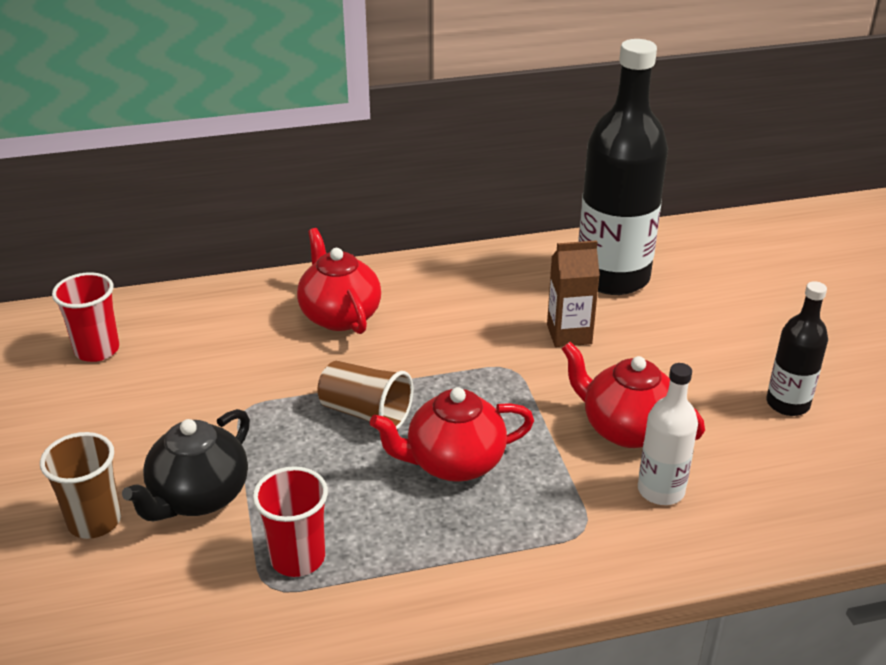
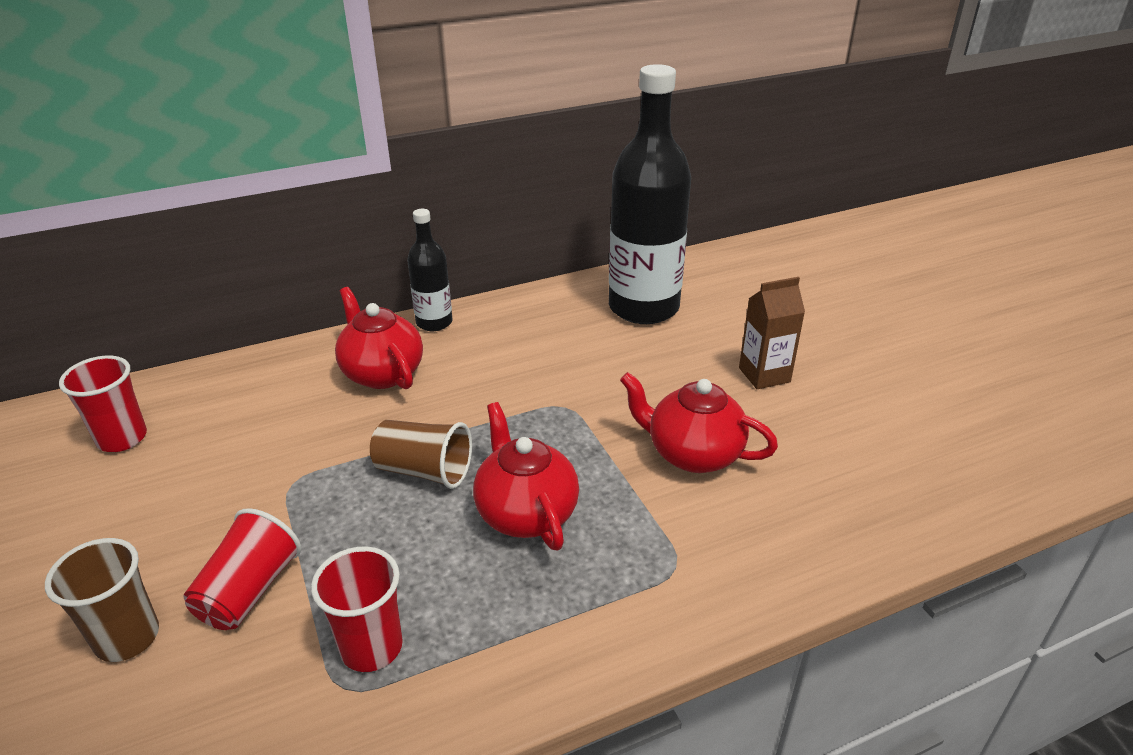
camera: 10 degrees left, 0 degrees up
black teapot [122,409,250,521] -> red cup [183,508,301,630]
red teapot [370,387,534,482] -> red teapot turned 90 degrees clockwise [473,402,579,550]
brown carton [547,240,600,347] -> brown carton moved to [739,277,805,389]
white bottle [638,363,698,505] -> none
black bottle [766,281,828,416] -> black bottle moved to [407,209,453,331]

